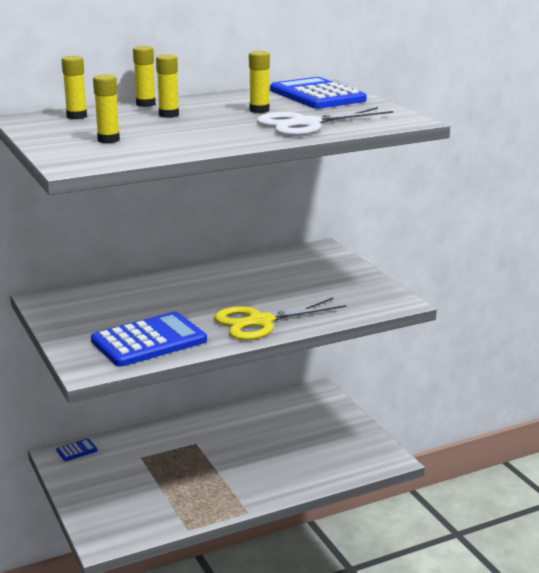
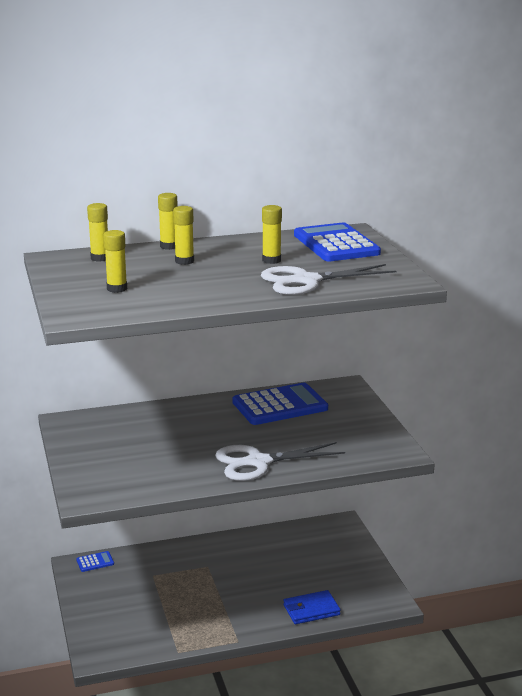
camera: 10 degrees right, 0 degrees up
blue calculator [91,312,207,367] -> blue calculator moved to [232,383,328,425]
yellow scissors [214,297,346,340] -> white scissors [215,442,345,481]
none -> blue wallet [283,590,341,624]

